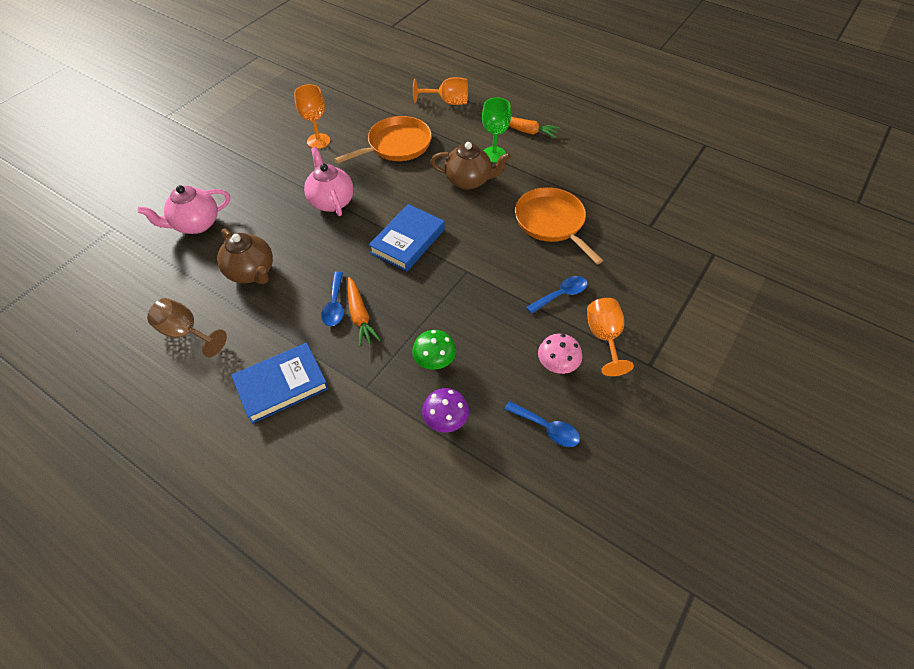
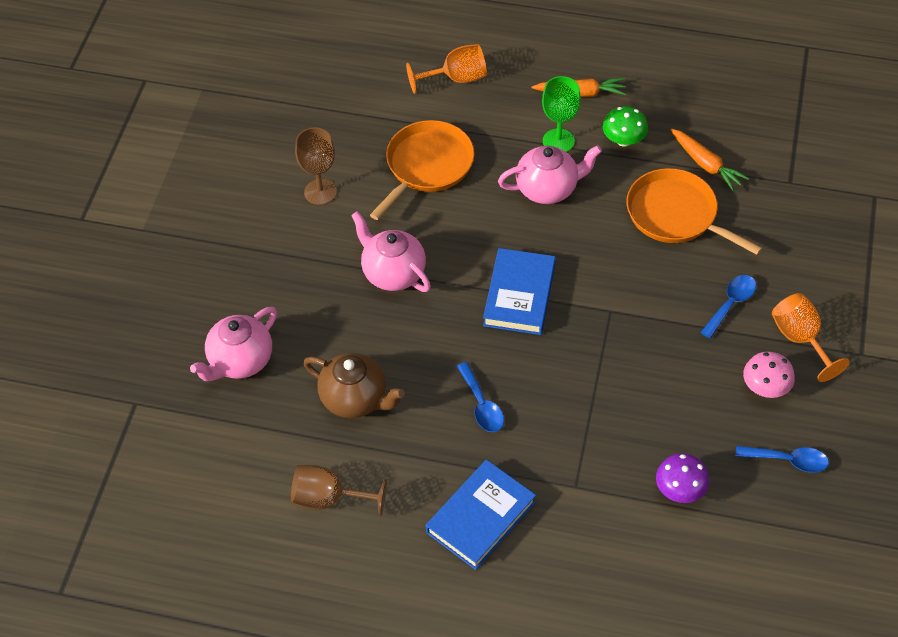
camera: 20 degrees left, 0 degrees up
orange goblet [294,84,330,149] -> brown goblet [295,127,337,205]
orange carrot [348,277,381,347] -> orange carrot moved to [670,128,749,191]
green mushroom [412,330,456,370] -> green mushroom moved to [603,106,648,147]
brown teapot [430,142,511,190] -> pink teapot [498,145,602,204]

